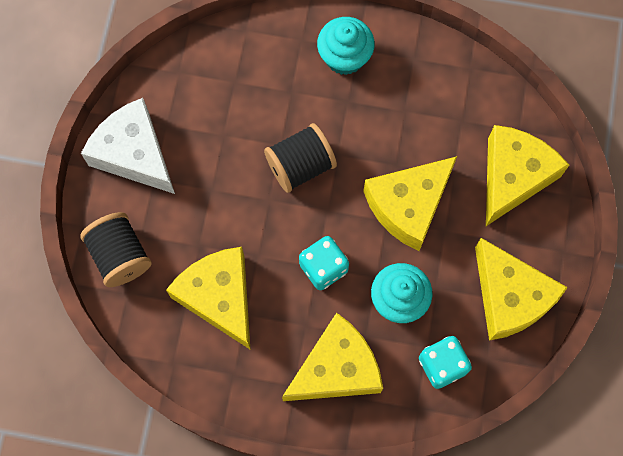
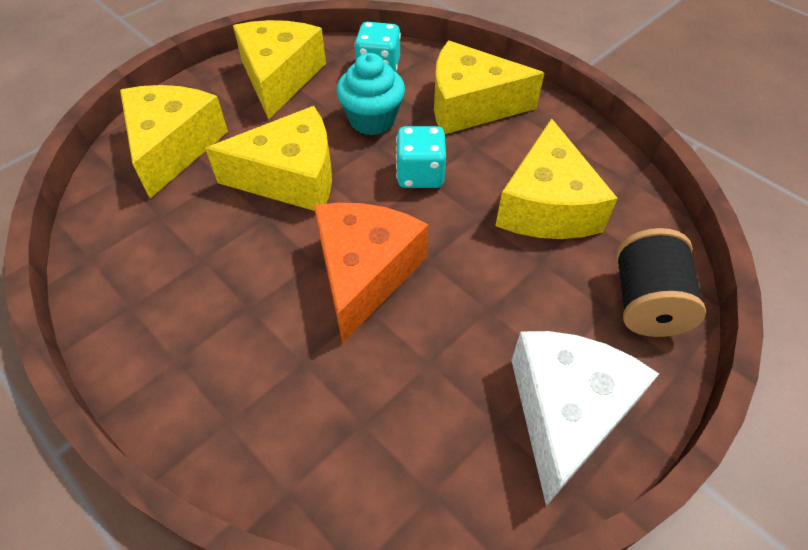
camera: 145 degrees left, 20 degrees down
white cheese [81,98,175,194] -> white cheese turned 150 degrees counterclockwise [511,331,659,506]
black spool [264,123,337,193] -> orange cheese [314,203,428,344]
turquoise cupcake [317,17,375,75] -> none
yellow cheese [486,125,569,226] -> yellow cheese turned 120 degrees clockwise [120,85,228,198]

